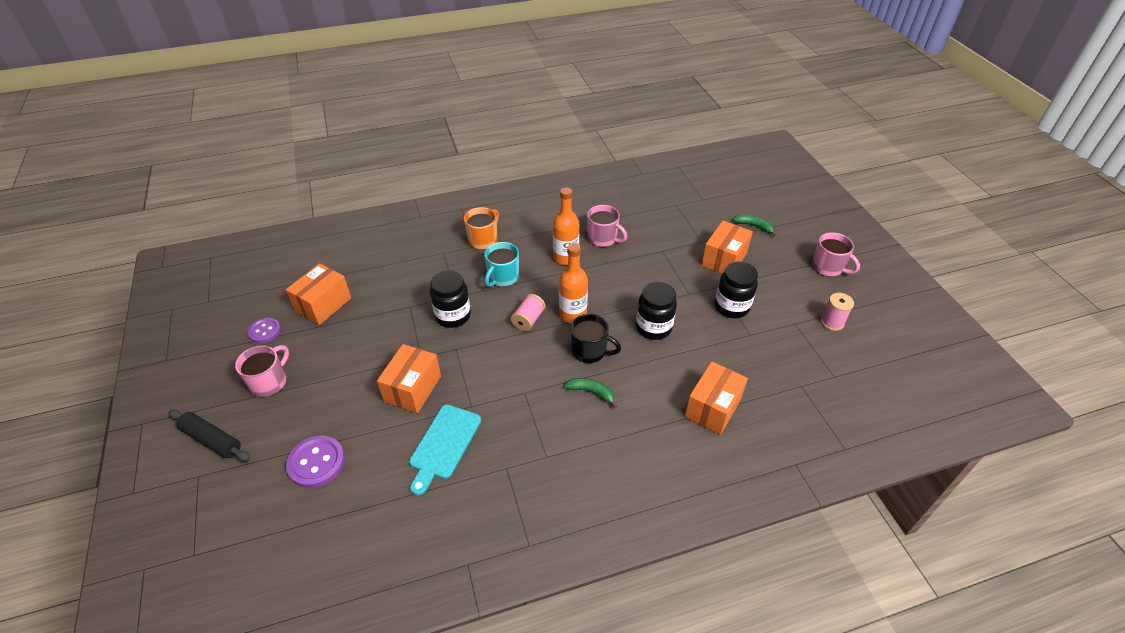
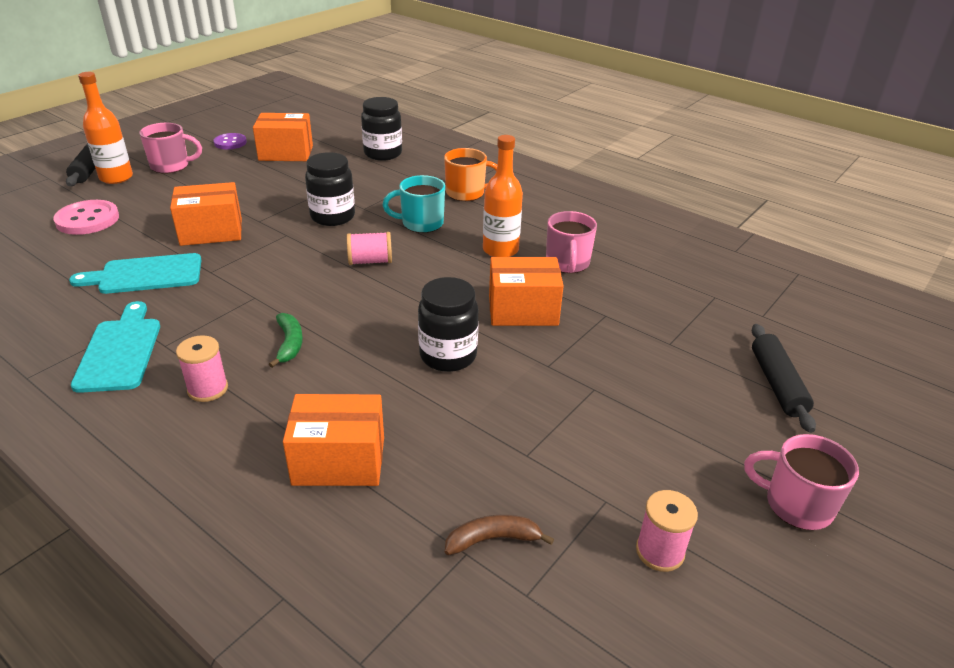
camera: 55 degrees right, 10 degrees down
purple button [286,436,345,488] -> pink button [53,200,119,235]
orange bottle [559,243,588,323] -> orange bottle moved to [78,72,133,184]
black mug [570,314,621,363] -> none
orange box [701,221,753,274] -> orange box moved to [489,257,563,326]
black jar [715,262,758,318] -> black jar moved to [361,97,402,161]
green banana [733,215,776,237] -> black rolling pin [752,324,816,433]
pink mug [812,232,860,277] -> pink mug turned 105 degrees clockwise [744,434,859,530]
none -> turquoise cutting board [71,301,160,393]
none -> pink spool [176,335,228,402]
none -> brown banana [445,515,554,555]

